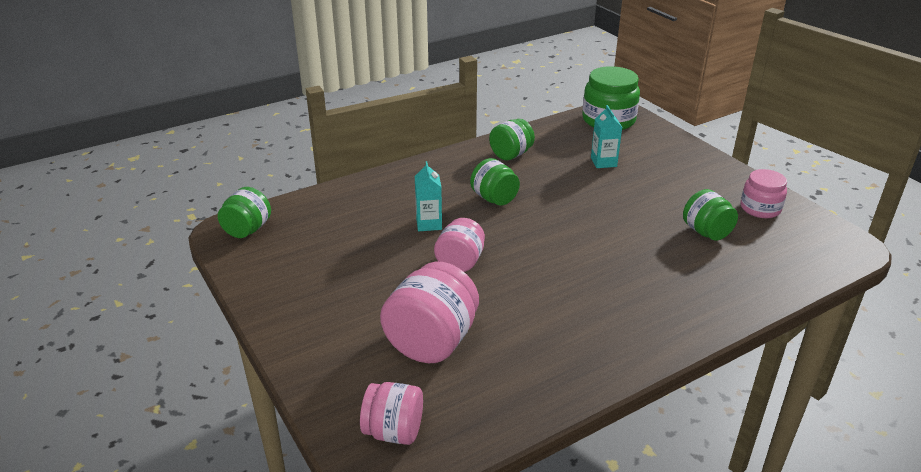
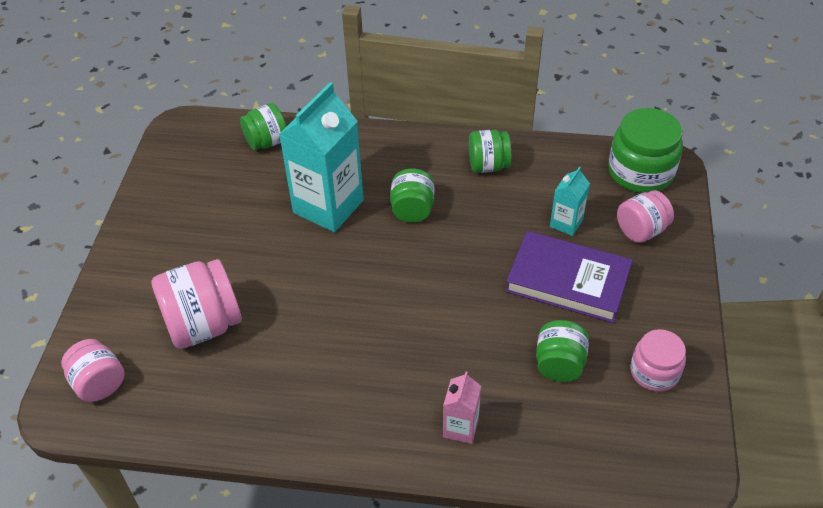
camera: 40 degrees right, 15 degrees up
green jar [218,187,271,238] -> green jar moved to [240,103,287,150]
turquoise carton [415,161,442,231] -> turquoise carton [279,82,364,232], size x2.08
pink jar [434,218,485,272] -> pink jar moved to [617,190,674,243]
none -> pink carton [443,371,481,444]
none -> purple book [505,231,633,323]

